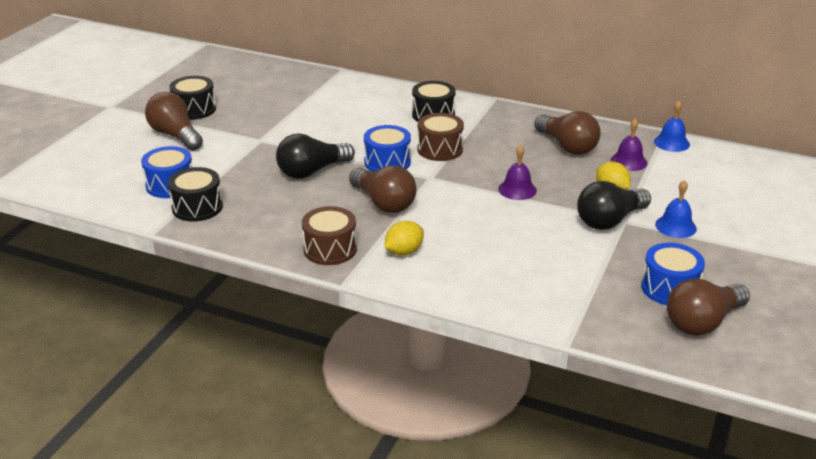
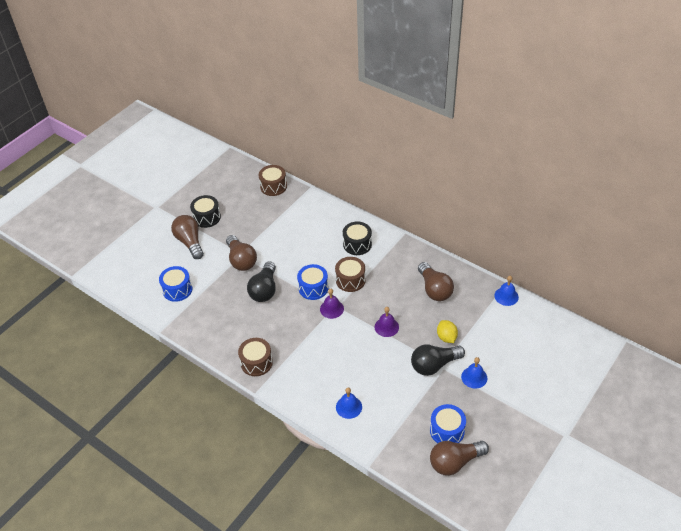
camera: 15 degrees right, 15 degrees up
black drum [168,167,223,222] -> none
black light bulb [276,133,355,179] -> black light bulb turned 60 degrees counterclockwise [247,261,276,302]
brown light bulb [349,165,417,213] -> brown light bulb moved to [226,235,257,271]
yellow lemon [384,221,424,256] -> none
purple bell [610,118,648,171] -> purple bell moved to [320,289,344,319]
none -> brown drum [259,165,287,196]
none -> blue bell [336,387,362,419]

